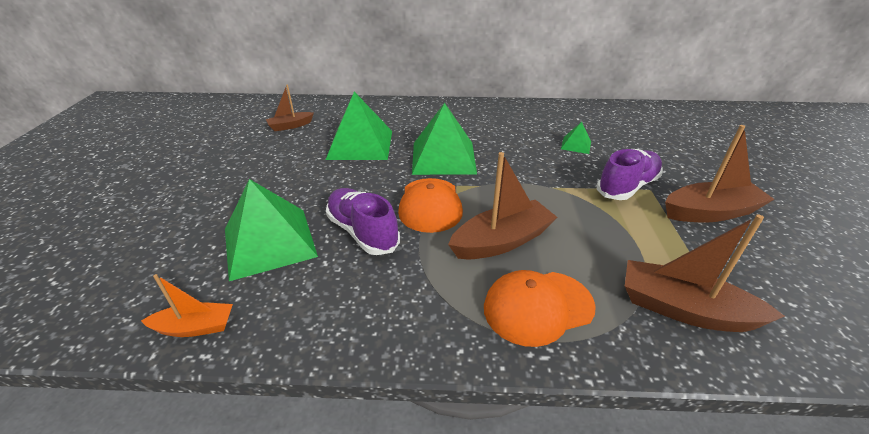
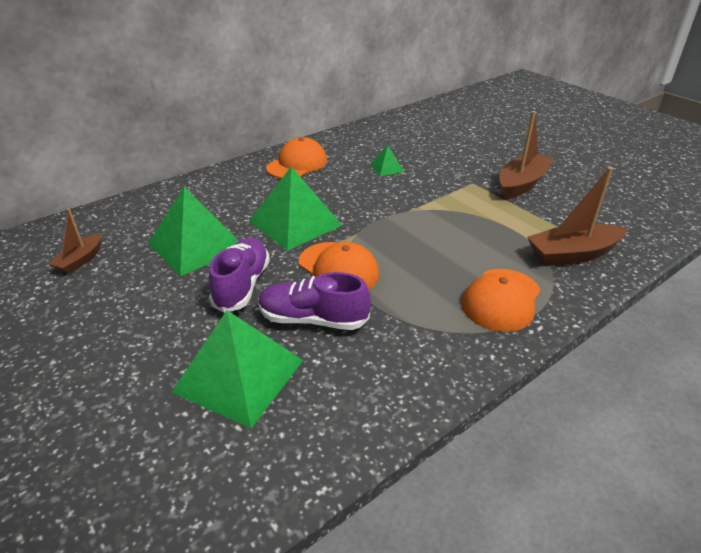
camera: 40 degrees left, 0 degrees up
orange boat [141,274,233,337] -> none
brown boat [448,152,557,260] -> none
purple shoe [597,149,663,200] -> purple shoe moved to [209,237,270,313]
none -> orange cap [266,137,327,179]

